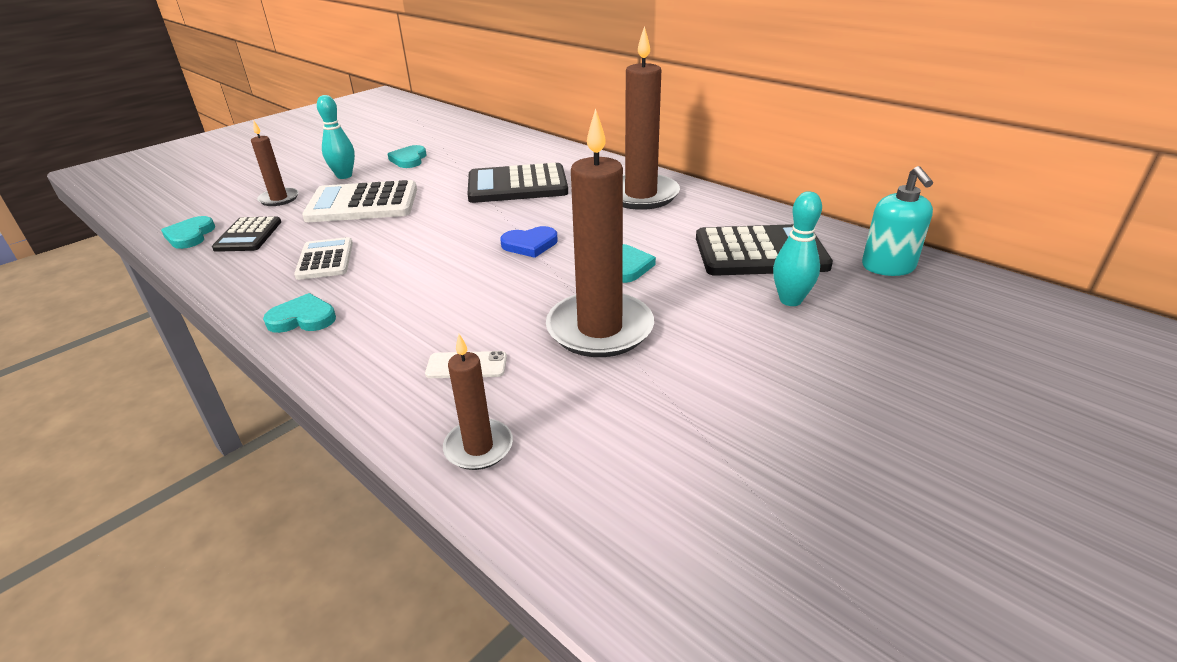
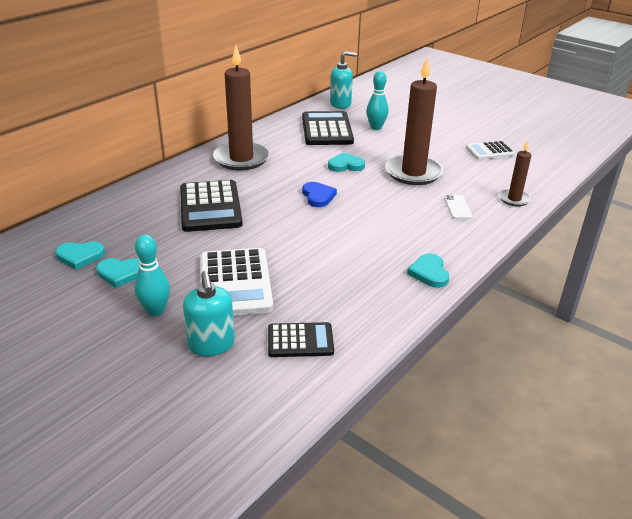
camera: 95 degrees left, 0 degrees up
turquoise heart [161,216,215,249] -> turquoise heart moved to [56,241,105,270]
brown candle [251,121,299,206] -> turquoise soap dispenser [183,271,235,356]
white calculator [294,237,353,280] -> white calculator moved to [466,141,516,160]

